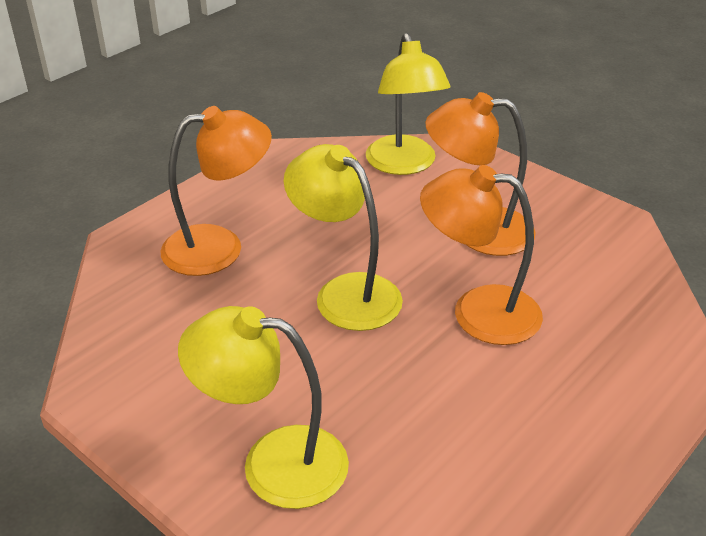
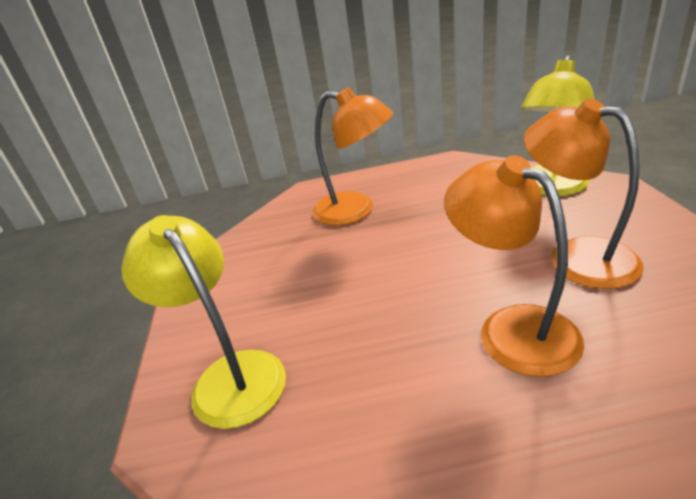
camera: 45 degrees right, 5 degrees down
yellow lamp [284,144,403,331] -> none

